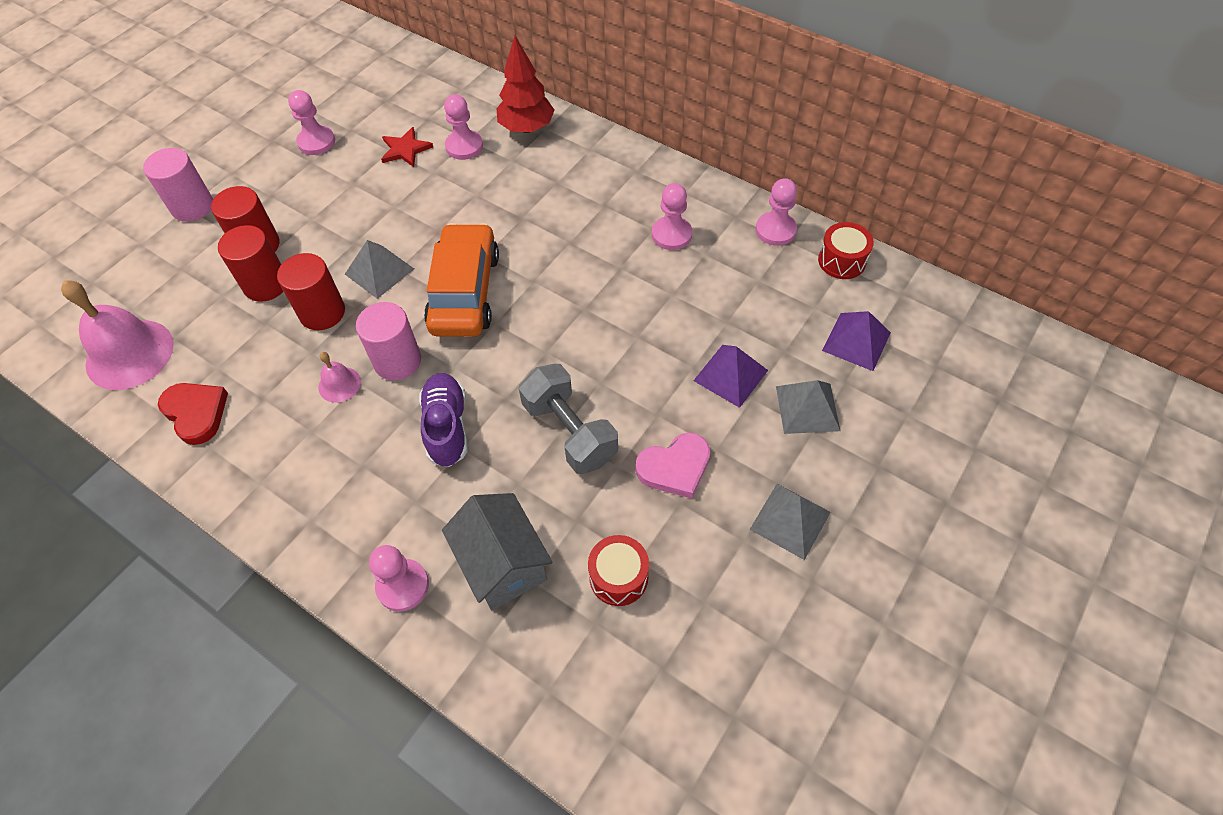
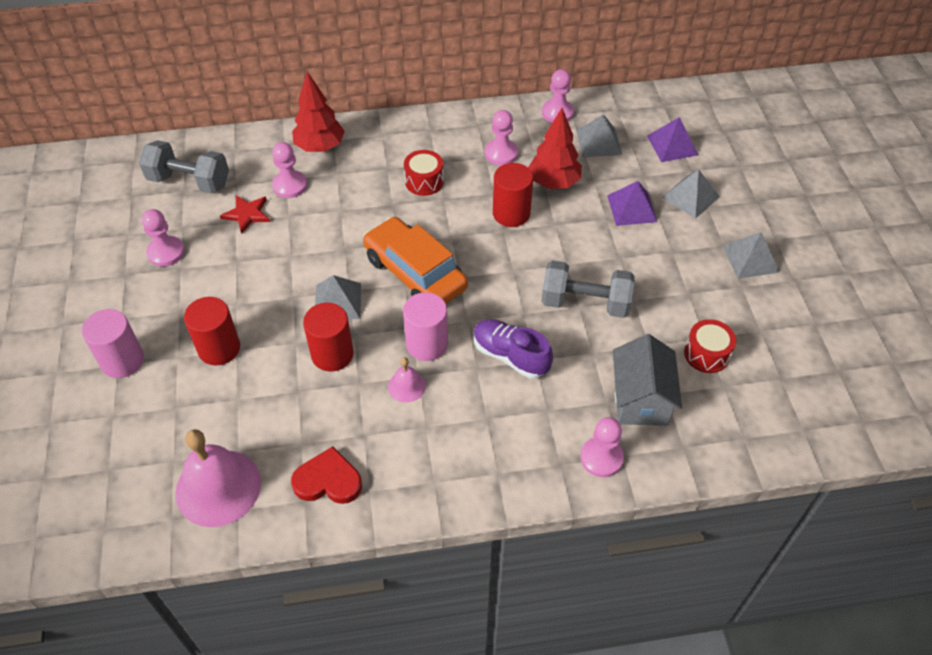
camera: 45 degrees left, 5 degrees down
red cylinder [218,225,283,302] -> red cylinder moved to [493,163,533,227]
grey house [442,493,553,610] -> grey house turned 75 degrees clockwise [613,334,682,426]
pink heart [636,433,710,498] -> none
red drum [818,222,874,279] -> red drum moved to [404,150,444,196]
none -> grey dumbbell [139,140,229,194]
none -> red tree [528,108,582,189]
none -> grey pyramid [576,114,622,157]

